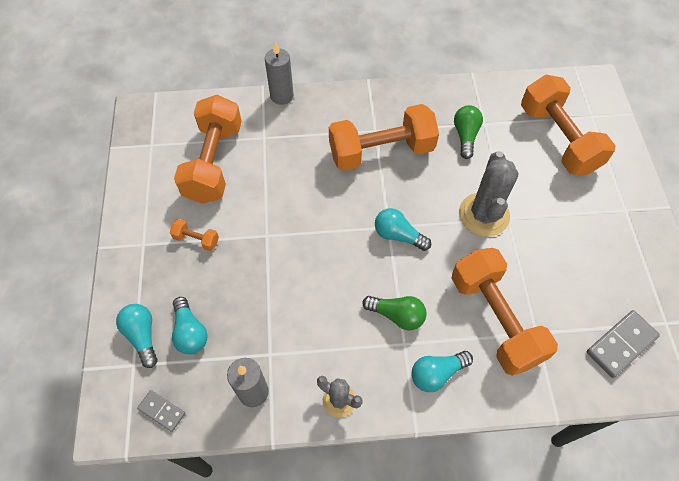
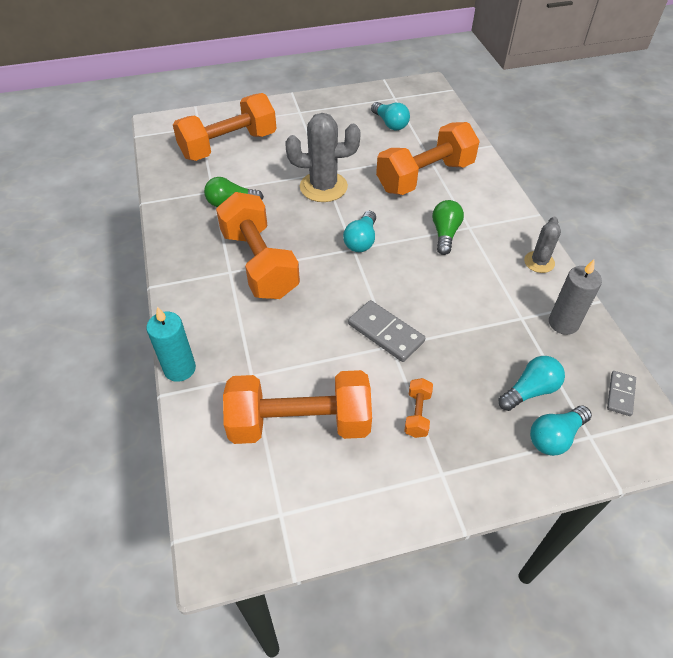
camera: 100 degrees left, 10 degrees down
grey candle [265,42,294,105] -> turquoise candle [146,307,196,382]
turquoise light bulb [411,351,473,392] -> turquoise light bulb moved to [371,102,410,130]
grey domino [587,310,660,378] -> grey domino moved to [348,300,425,362]

